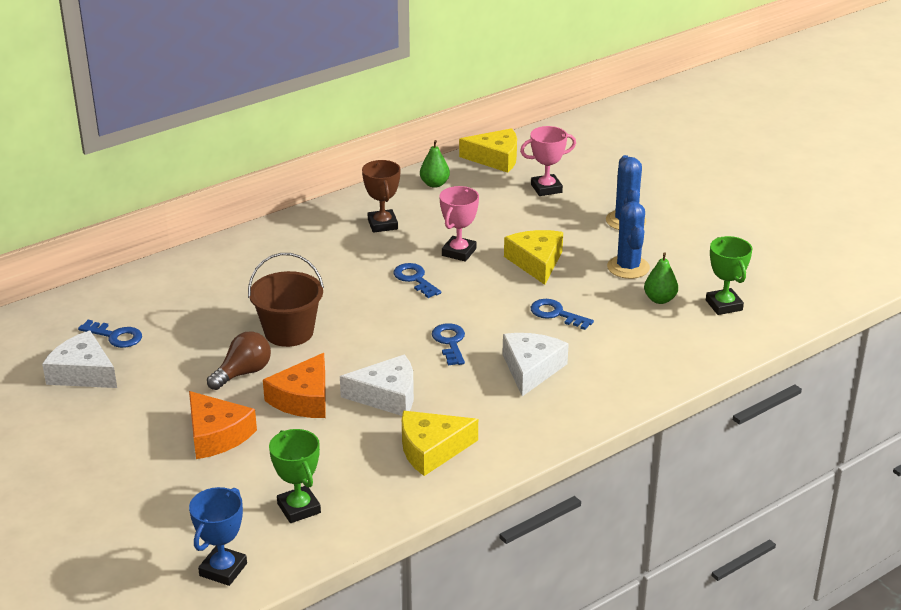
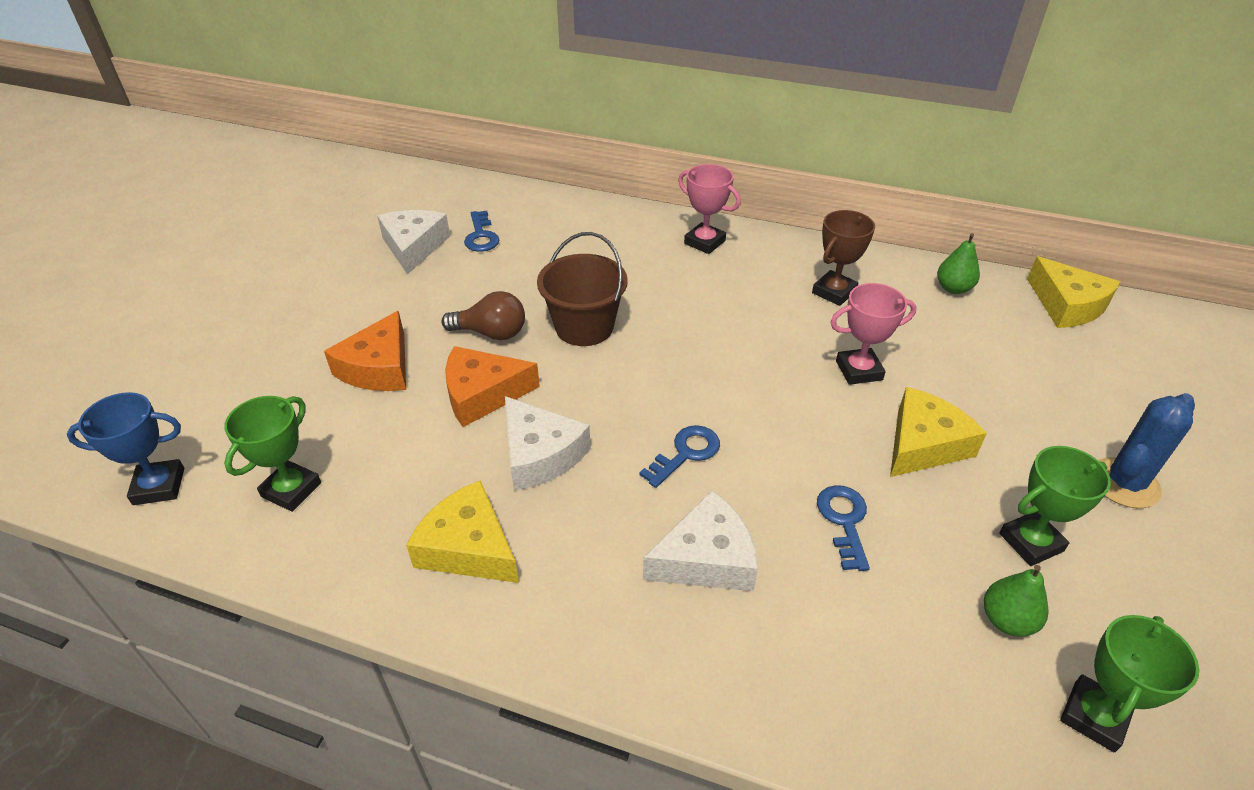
camera: 55 degrees right, 10 degrees up
blue key [393,263,441,298] -> none
pink trophy [520,126,576,196] -> pink trophy moved to [678,164,741,254]
blue cactus [607,201,650,279] -> green trophy [999,446,1111,566]

